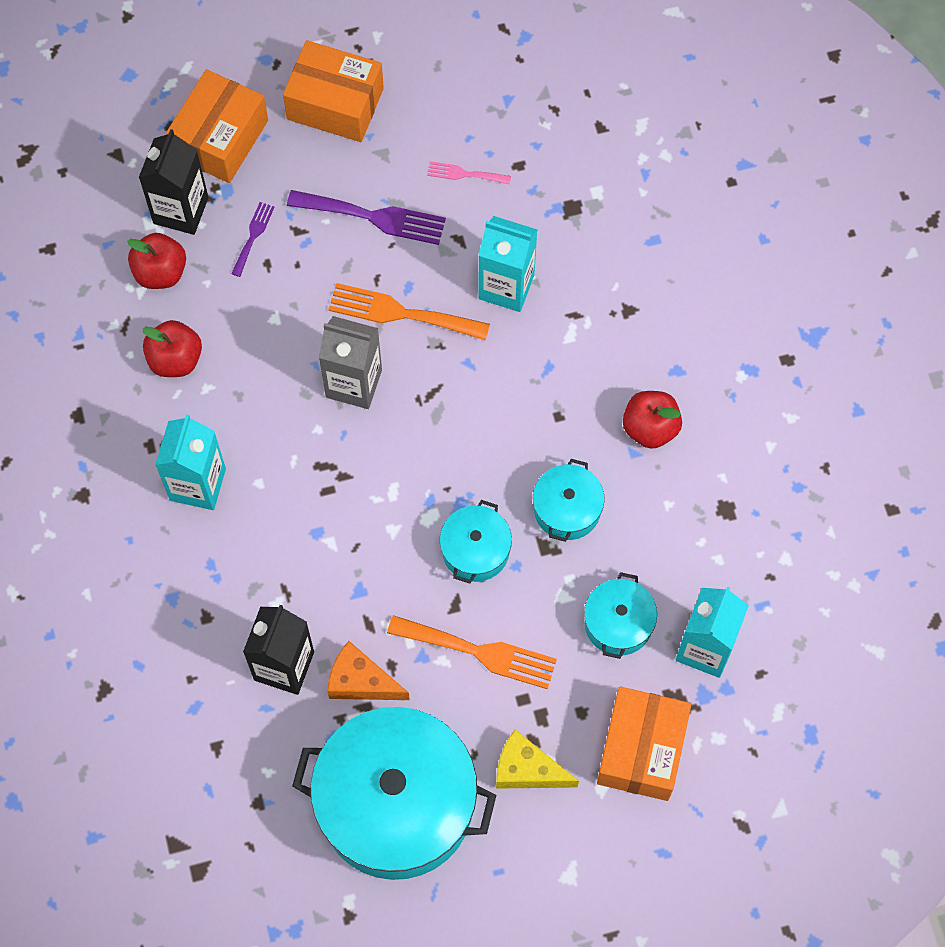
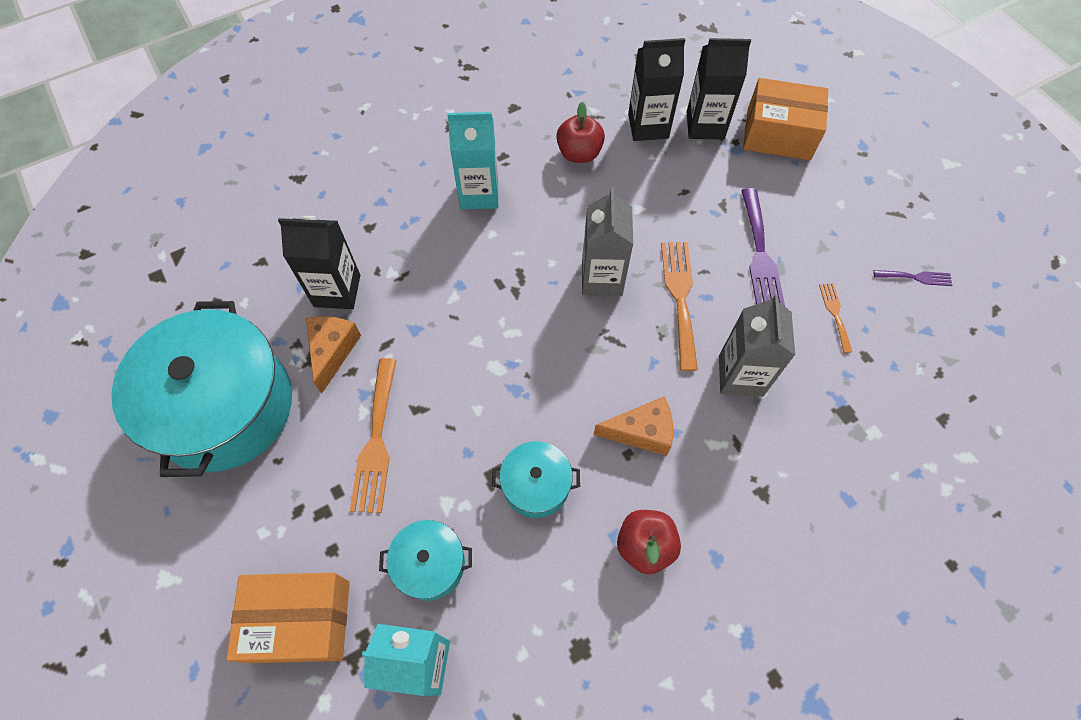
camera: 75 degrees right, 5 degrees down
red apple [127,233,186,289] -> black carton [628,38,685,141]
purple fork [231,202,274,277] -> purple fork moved to [873,270,953,286]
orange box [283,40,384,142] -> none
pink fork [427,161,511,185] -> orange fork [819,283,852,353]
turquoise pot [440,500,512,584] -> none
turquoise carton [478,216,537,312] -> grey carton [719,294,795,397]
yellow cheese [496,730,579,789] -> none
none -> orange cheese [593,396,673,456]

